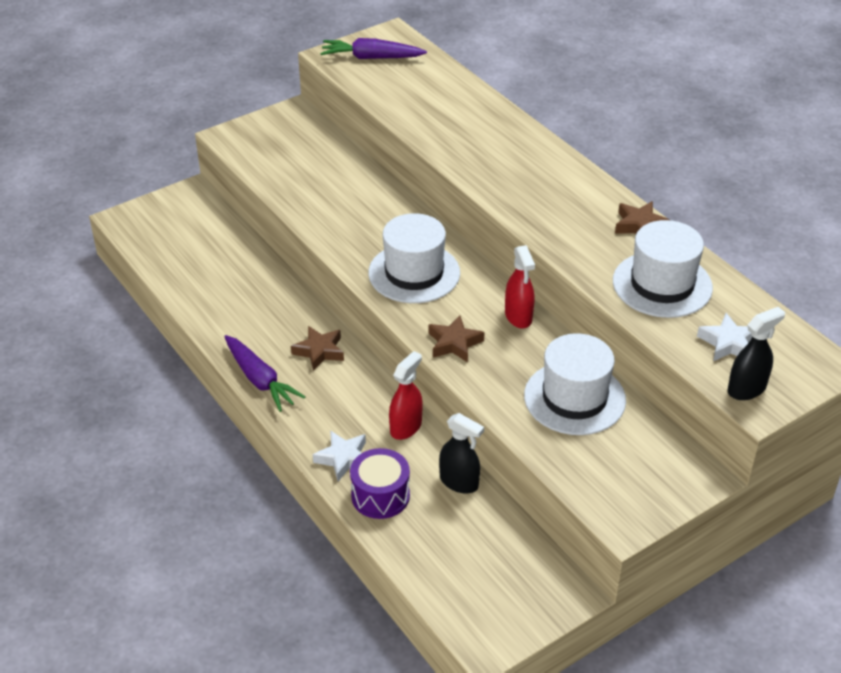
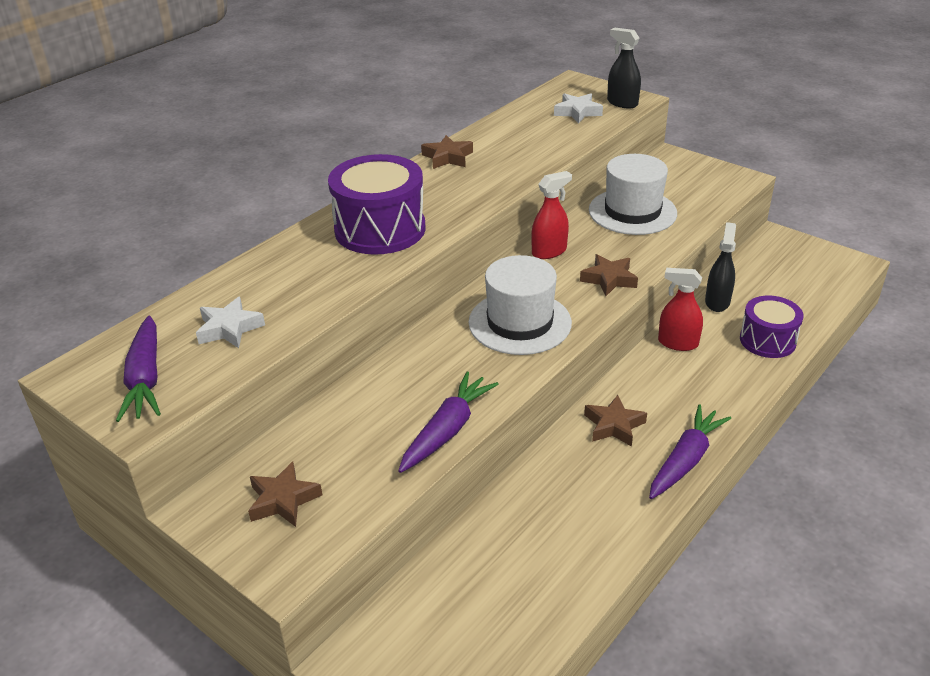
camera: 105 degrees left, 5 degrees down
white star [313,431,366,481] -> white star moved to [196,297,265,348]
white hat [613,220,713,318] -> none
none -> brown star [248,461,322,527]
none -> purple drum [328,154,425,255]
none -> purple carrot [398,372,498,473]

